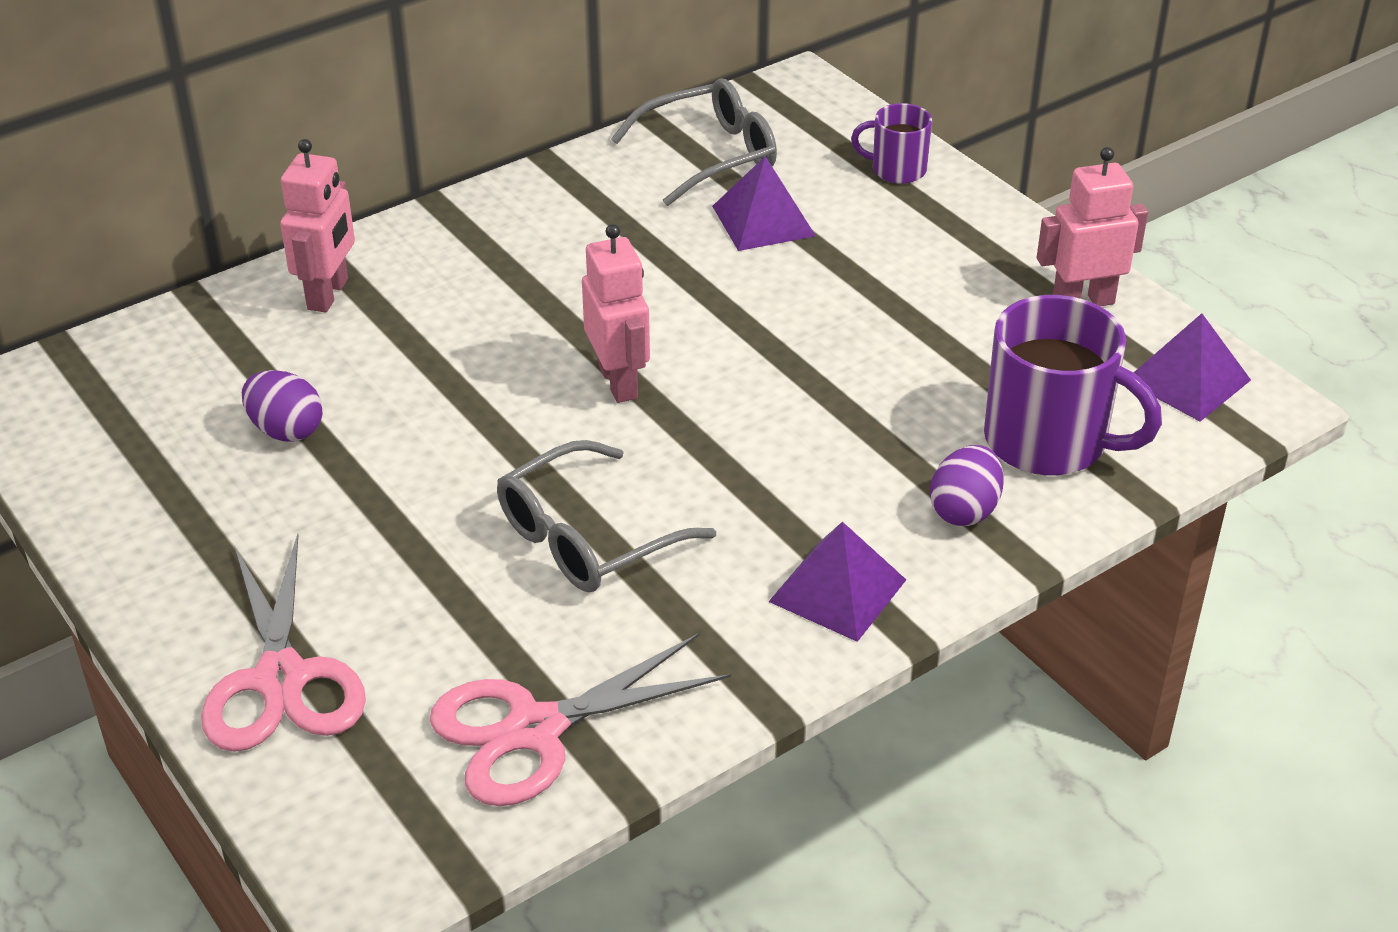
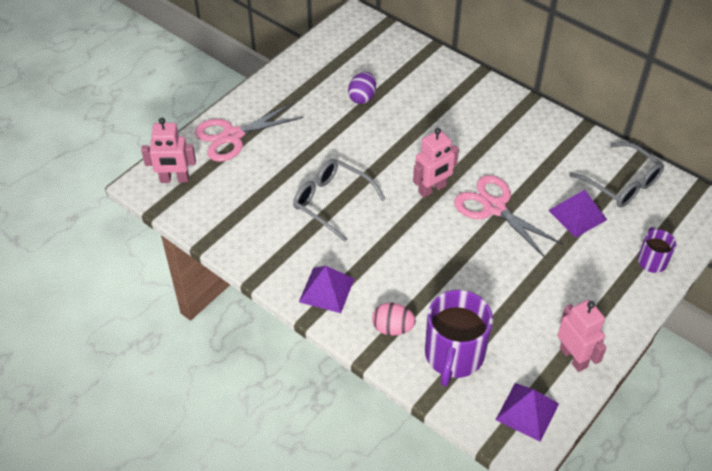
camera: 75 degrees right, 10 degrees up
pink robot [280,139,355,312] -> pink robot moved to [141,118,196,183]
pink scissors [430,633,731,806] -> pink scissors moved to [454,175,563,259]
purple egg [930,445,1004,526] -> pink egg [372,303,416,336]

